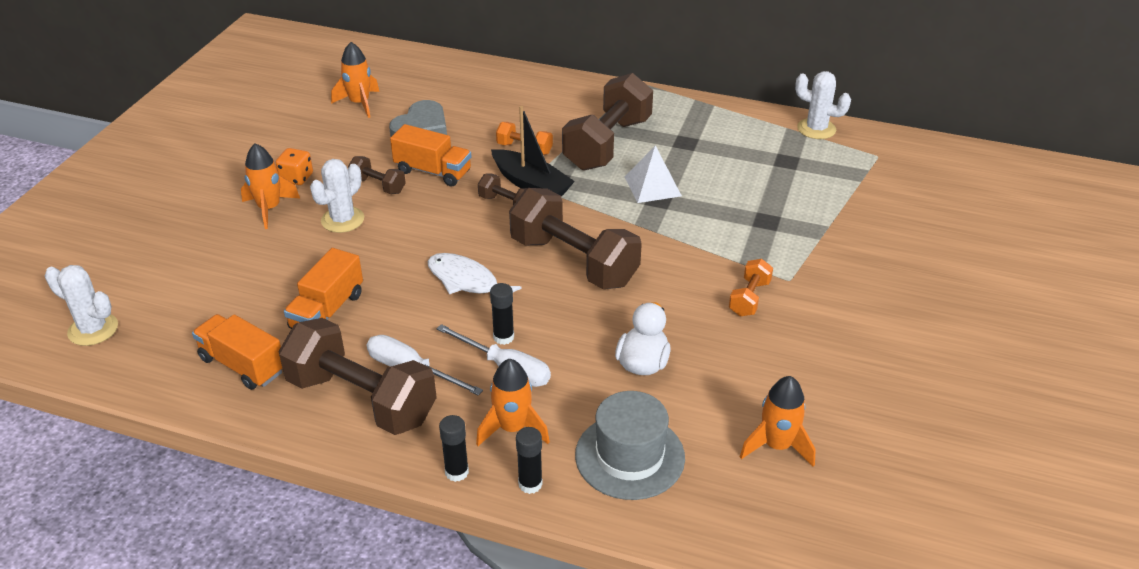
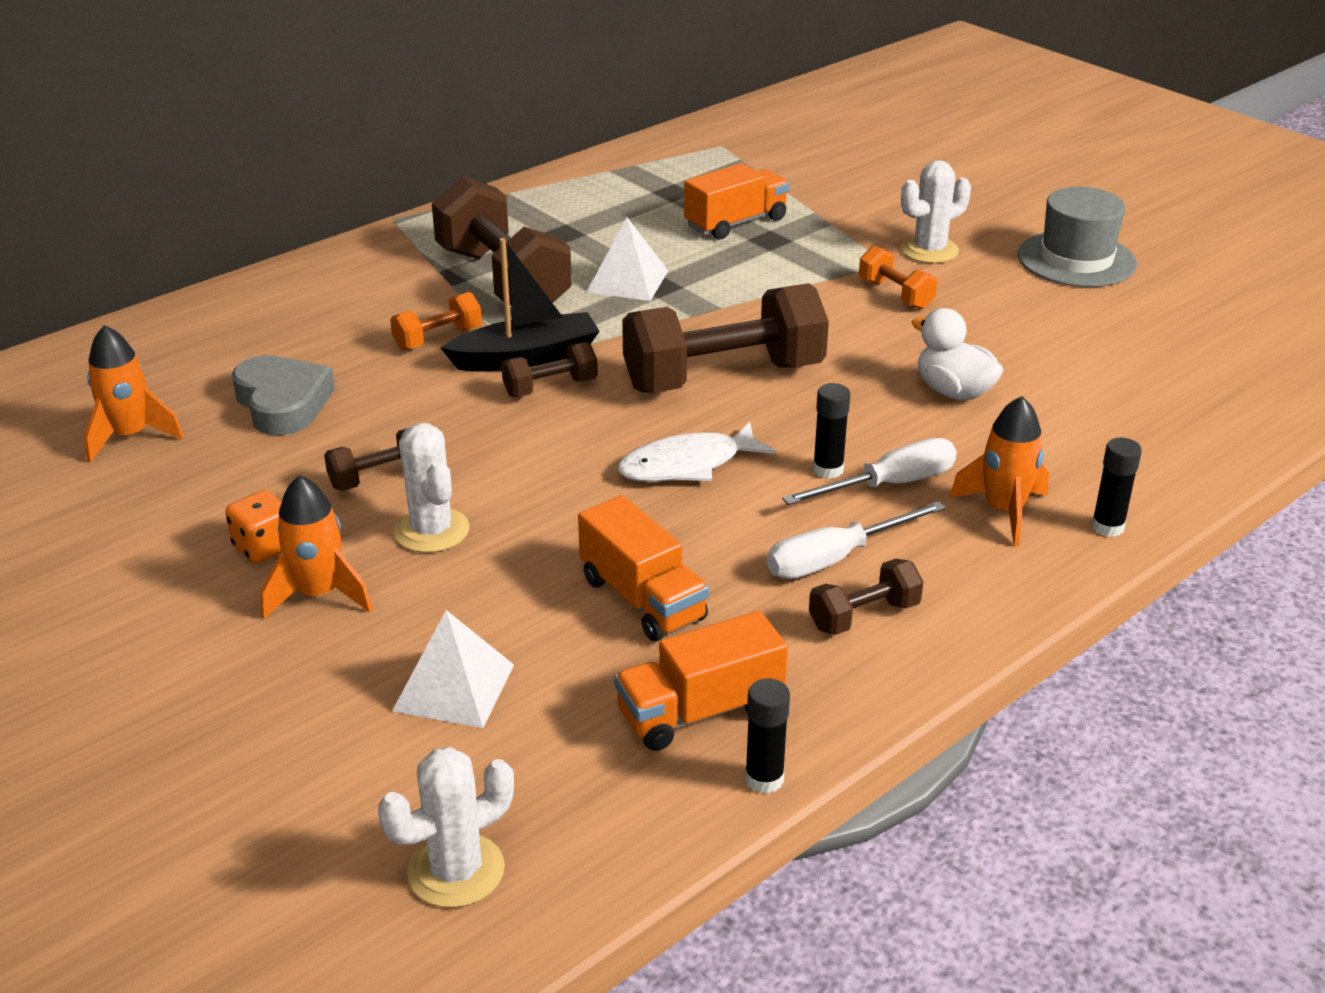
camera: 60 degrees left, 5 degrees down
brown dumbbell [278,318,437,435] -> brown dumbbell [809,559,924,635], size x0.47
orange truck [390,124,471,187] -> orange truck moved to [684,163,789,239]
black glue stick [439,415,469,482] -> black glue stick moved to [745,678,790,793]
grey hat [575,391,685,500] -> grey hat moved to [1018,187,1137,287]
orange rocket [740,376,816,467] -> none
white cactus [795,71,851,139] -> white cactus moved to [901,160,971,263]
none -> white pyramid [392,610,514,728]

